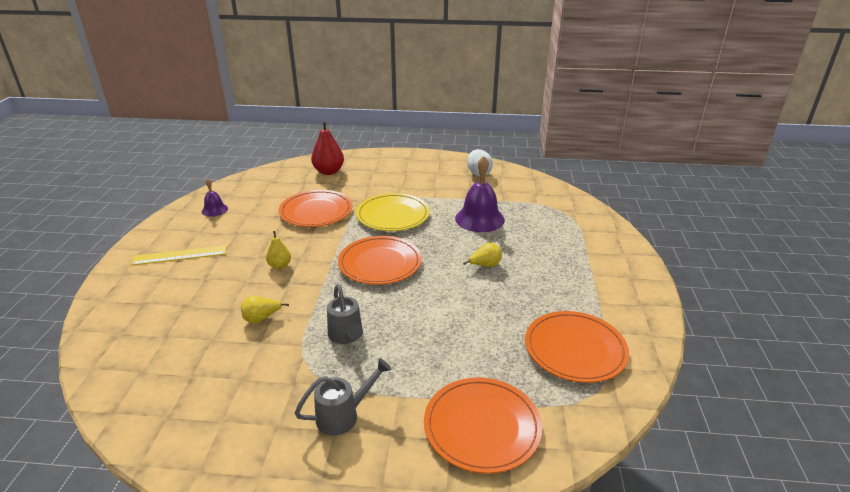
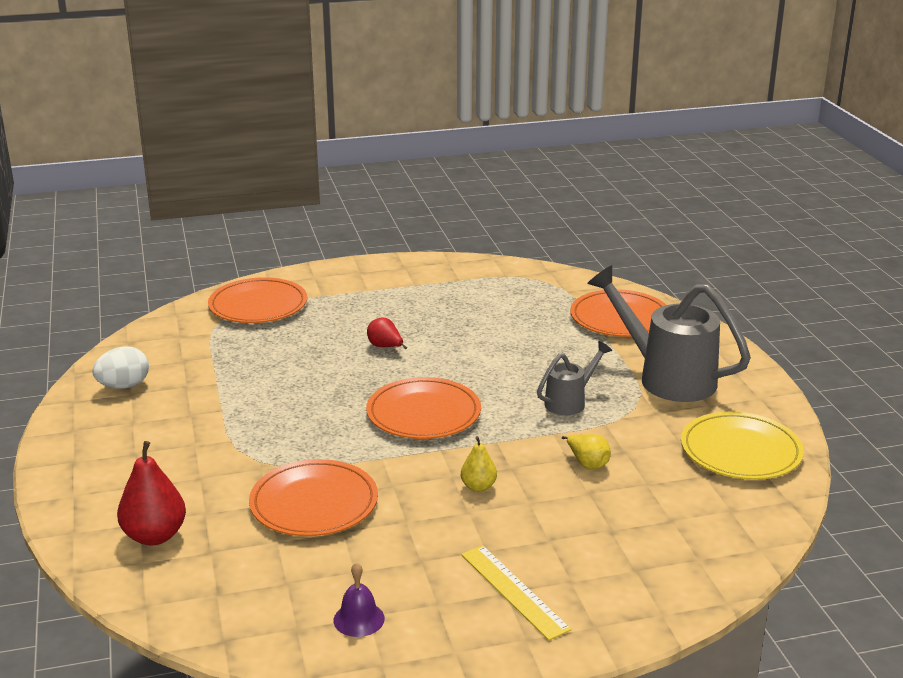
camera: 110 degrees left, 5 degrees down
grey watering can [295,358,392,435] -> grey watering can [587,265,751,402], size x1.91
yellow plate [356,193,430,231] -> yellow plate moved to [681,412,804,480]
purple bell [455,156,505,232] -> none
yellow pear [463,243,502,267] -> red pear [367,318,407,350]
orange plate [525,311,629,383] -> orange plate moved to [208,277,307,323]

